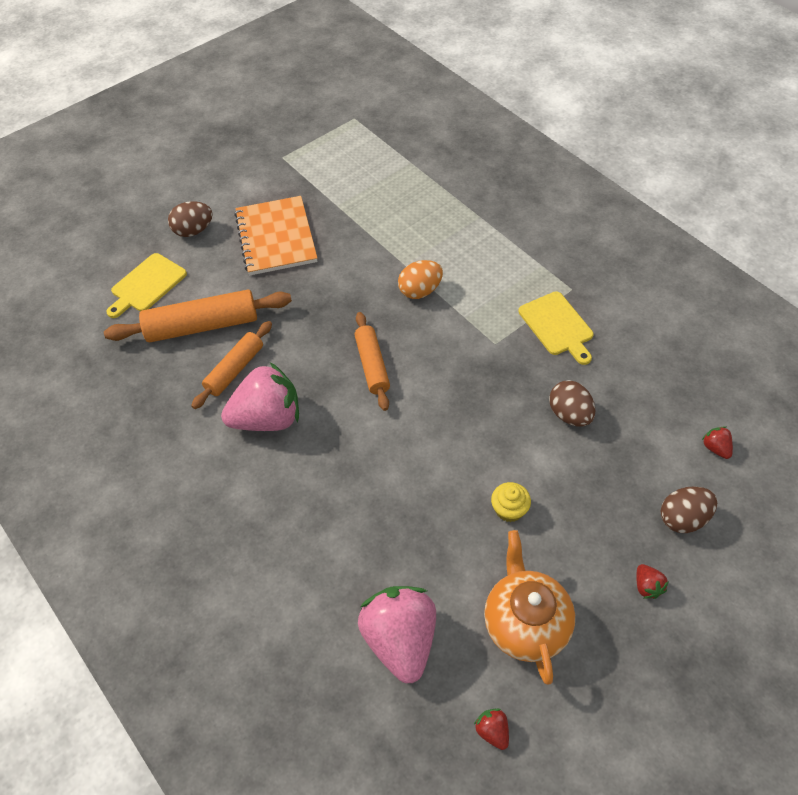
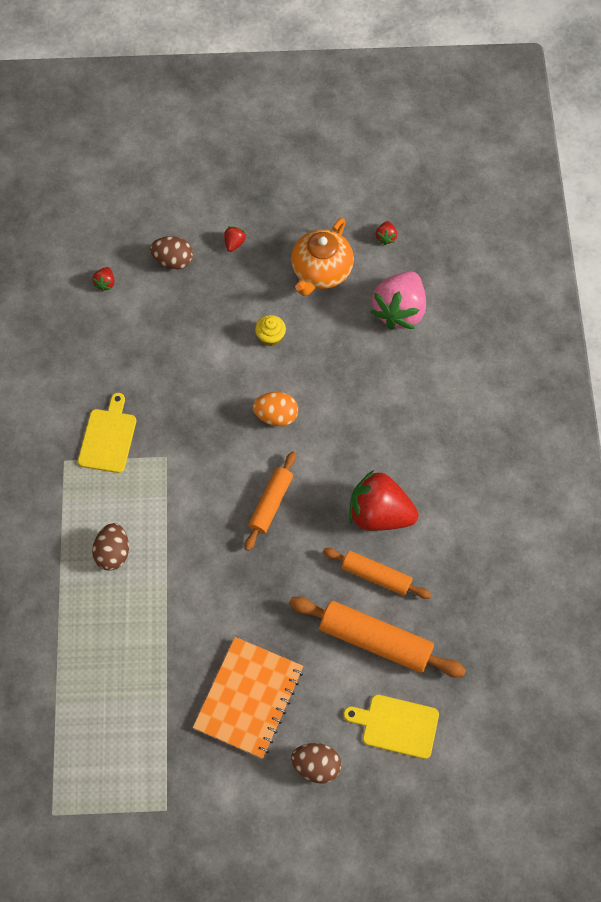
camera: 145 degrees left, 10 degrees up
yellow cutting board [106,253,187,318] -> yellow cutting board turned 150 degrees counterclockwise [344,695,439,759]
orange rolling pin [191,321,272,409] -> orange rolling pin turned 45 degrees clockwise [323,548,432,599]
pink strawberry [221,362,299,431] -> red strawberry [349,470,418,531]
orange egg [398,260,443,299] -> orange egg moved to [253,392,298,427]
brown egg [549,380,596,427] -> brown egg moved to [92,523,129,571]

